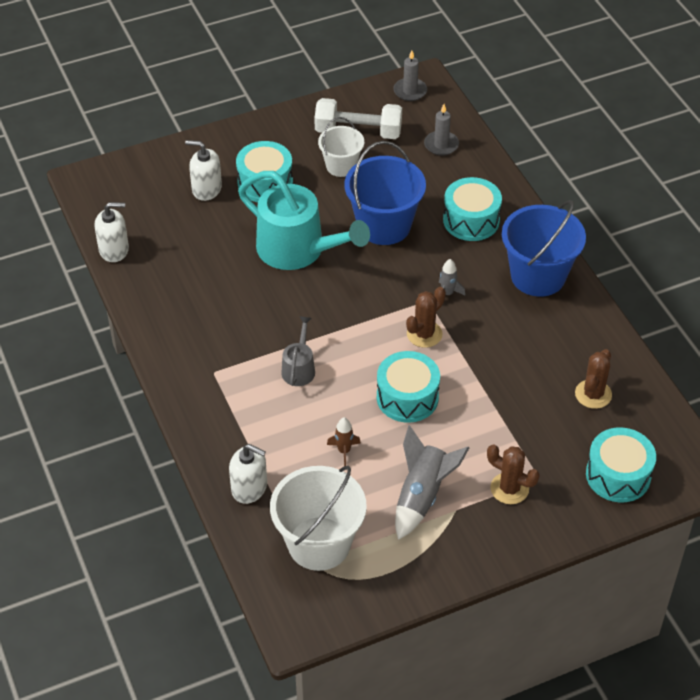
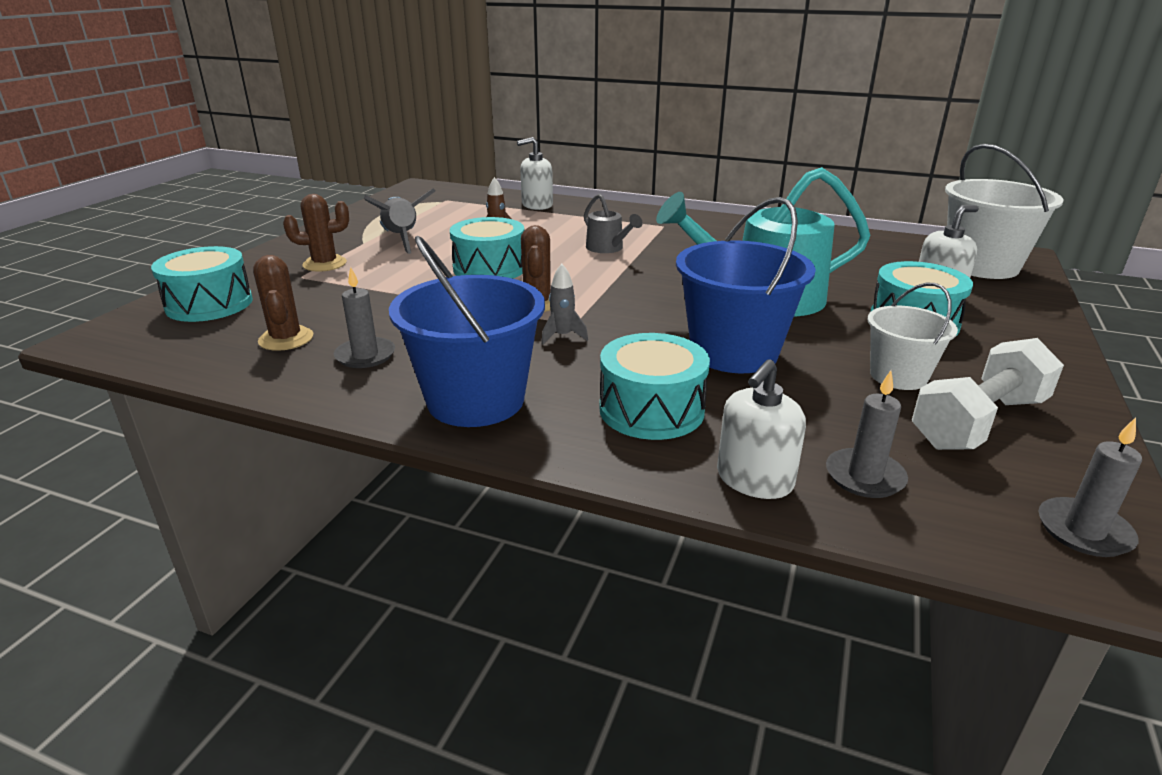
camera: 135 degrees right, 20 degrees down
white soap dispenser [94,202,129,262] -> white soap dispenser moved to [717,359,806,499]
white bucket [270,466,367,571] -> white bucket moved to [945,144,1064,279]
none -> grey candle [334,267,395,368]

